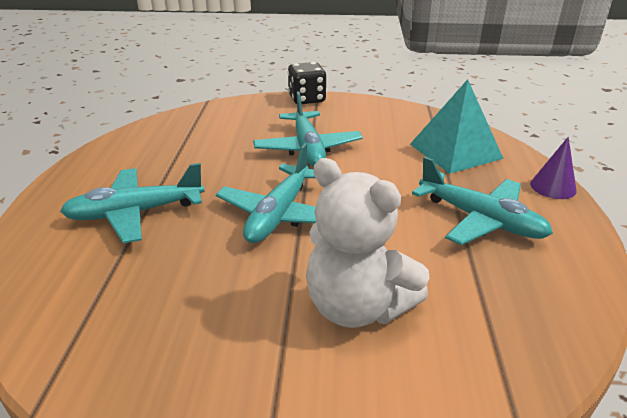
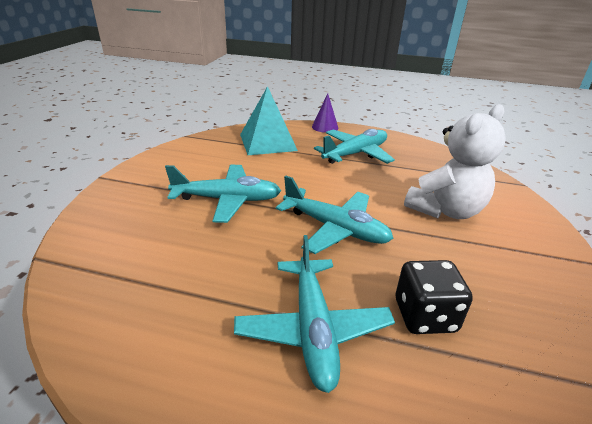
camera: 80 degrees left, 0 degrees up
black dice [288,62,326,104] -> black dice moved to [396,260,473,334]

